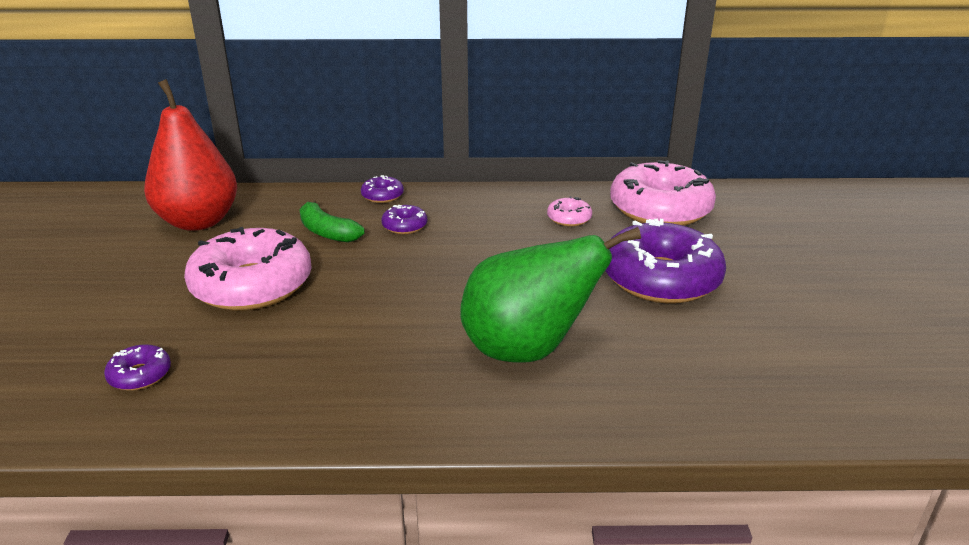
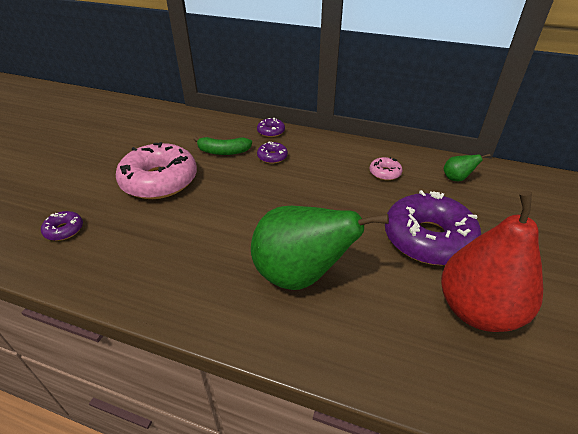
camera: 20 degrees right, 10 degrees up
red pear [144,79,237,231] -> red pear moved to [441,191,543,332]
green banana [299,199,365,242] -> green banana turned 60 degrees counterclockwise [193,136,252,155]
pink donut [610,160,716,226] -> green pear [444,154,491,181]

